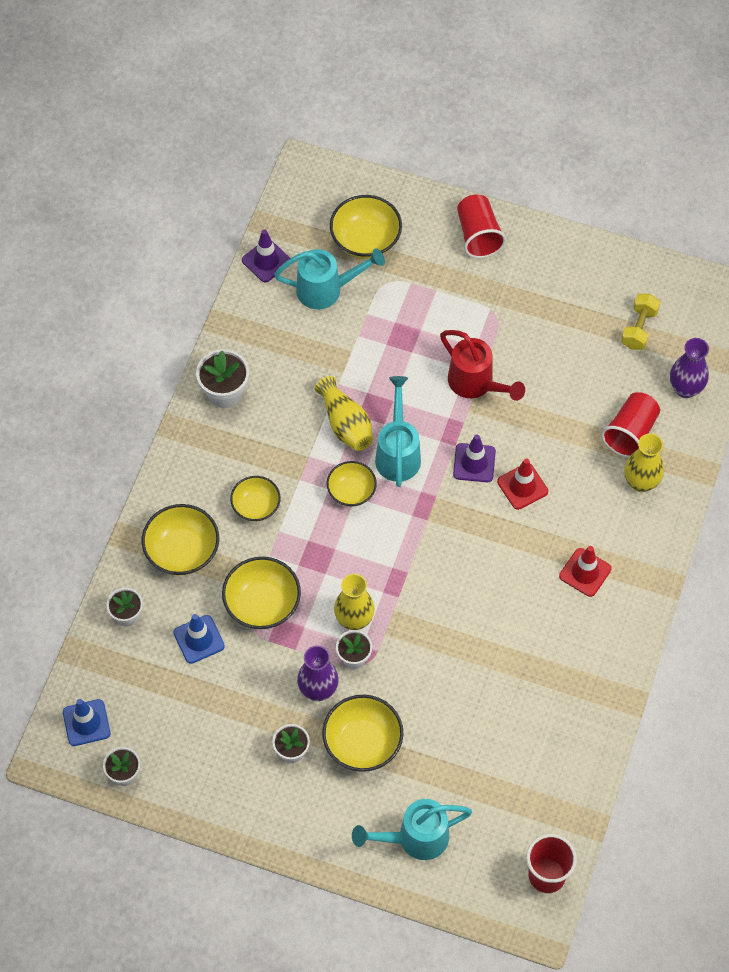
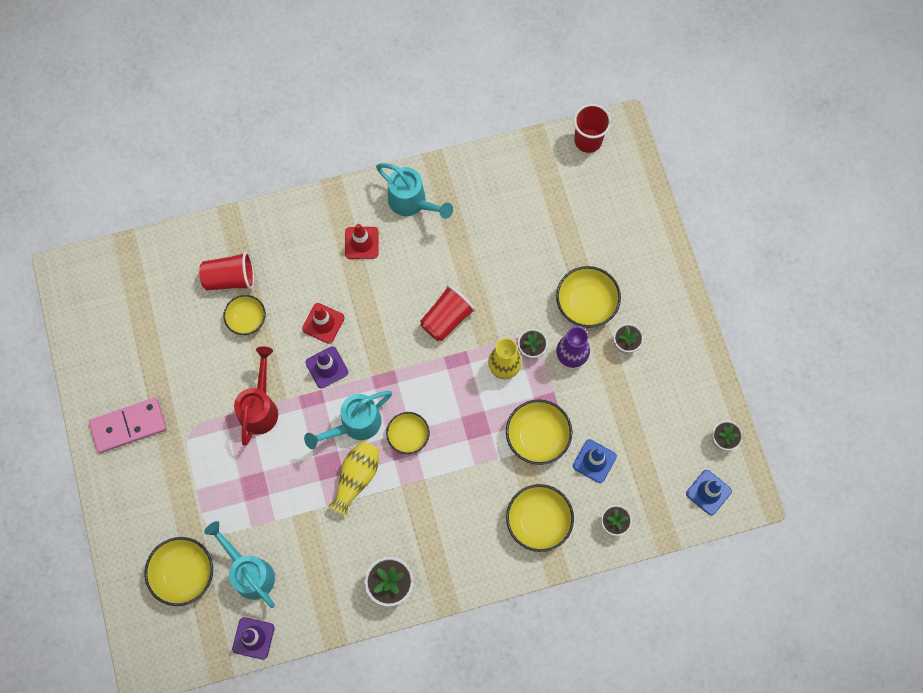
camera: 125 degrees left, 10 degrees up
yellow bowl [230,476,281,522] -> yellow bowl moved to [223,295,266,335]
turquoise watering can [352,799,472,860] -> turquoise watering can moved to [376,163,453,219]
red cup [457,194,506,258] -> red cup moved to [420,285,476,341]
yellow dumbbell [621,294,661,350] -> none
yellow vase [624,433,664,492] -> none
purple vase [670,338,709,398] -> none
none -> pink domino [89,398,166,453]

